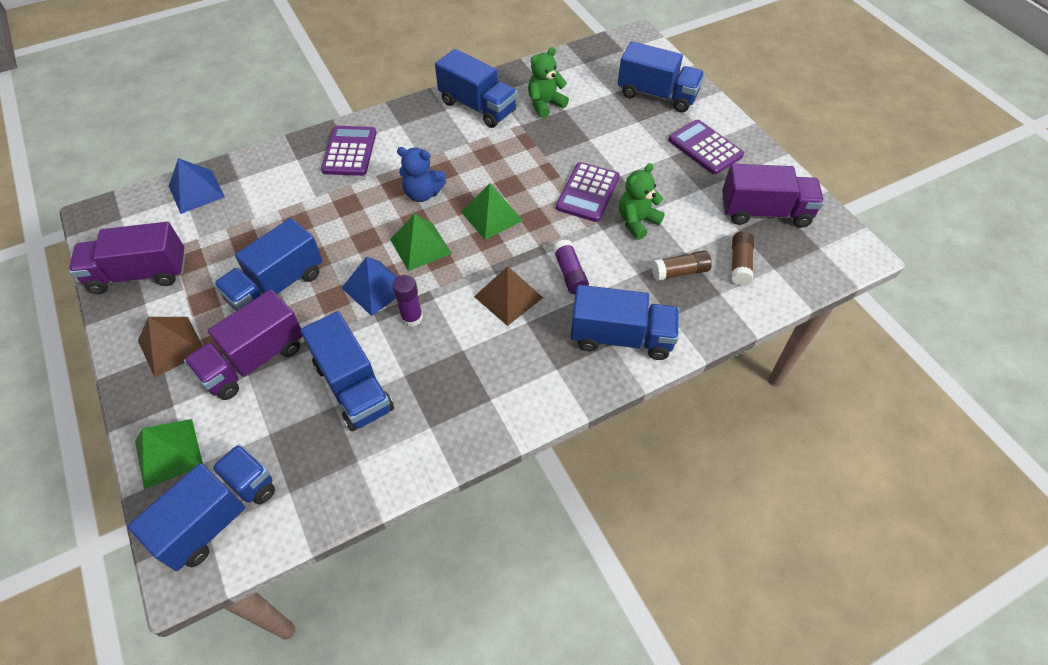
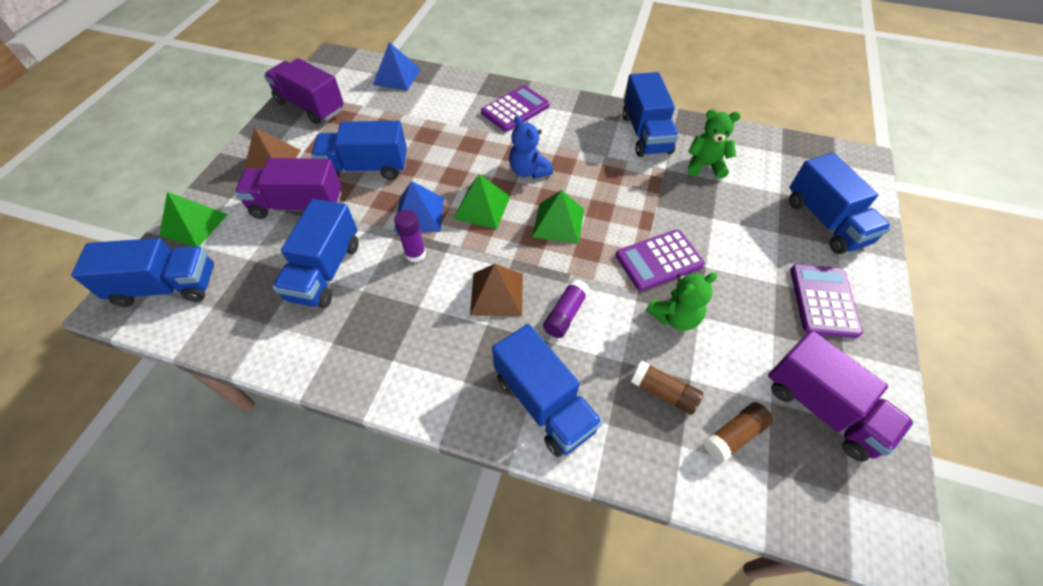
camera: 45 degrees right, 0 degrees up
green teddy bear [619,163,665,240] -> green teddy bear turned 150 degrees clockwise [646,272,717,331]

